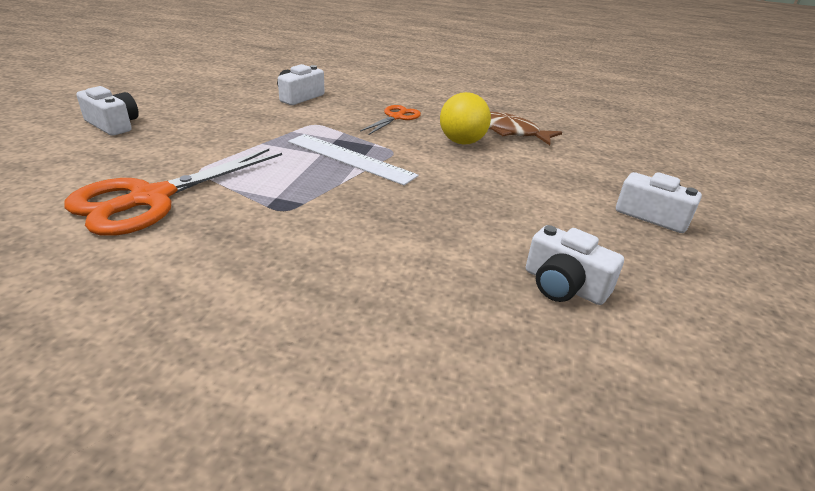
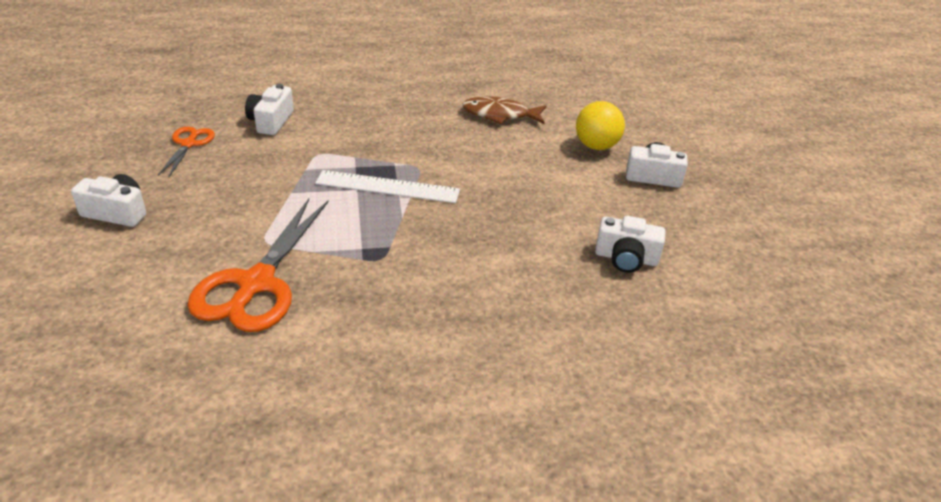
camera: 25 degrees left, 5 degrees up
orange scissors [360,105,421,135] -> orange scissors moved to [158,127,215,177]
yellow ball [440,92,491,145] -> yellow ball moved to [576,101,625,150]

